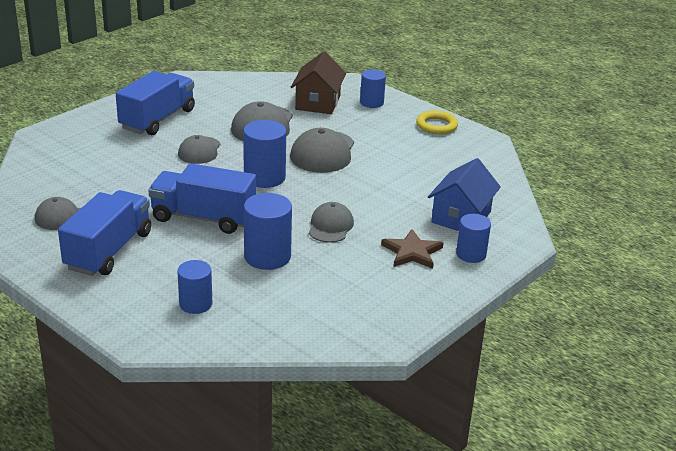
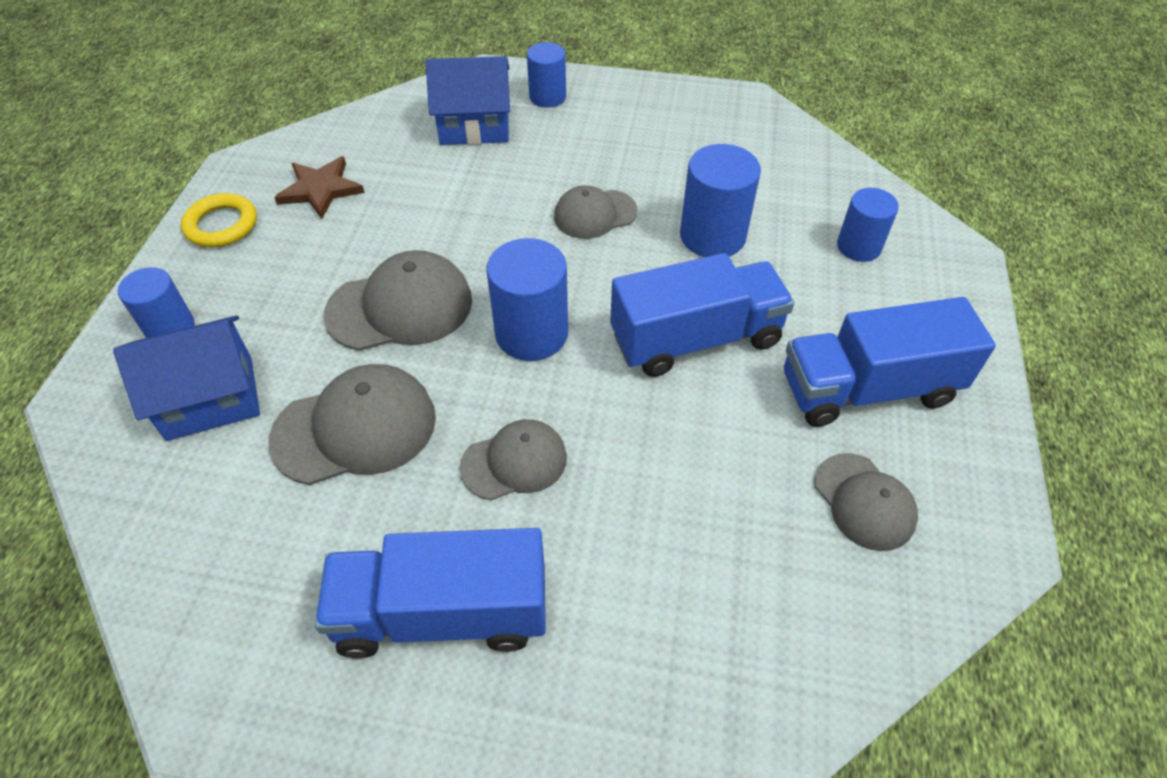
camera: 120 degrees left, 20 degrees up
blue truck [148,163,256,234] -> blue truck turned 90 degrees counterclockwise [610,253,794,377]
brown house [291,51,346,114] -> blue house [113,315,260,441]
brown star [381,229,443,269] -> brown star moved to [274,156,364,219]

